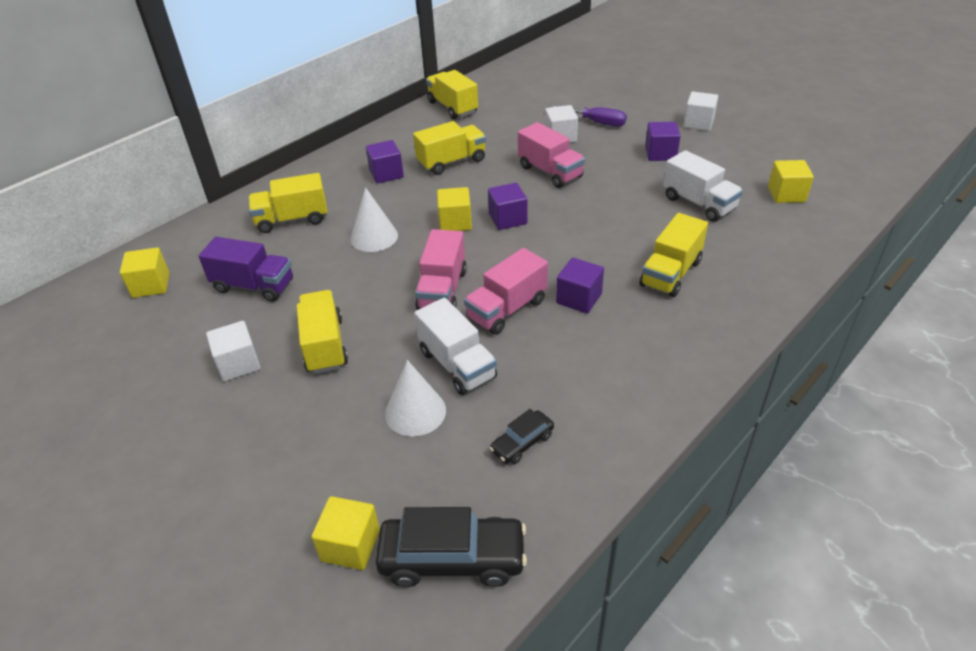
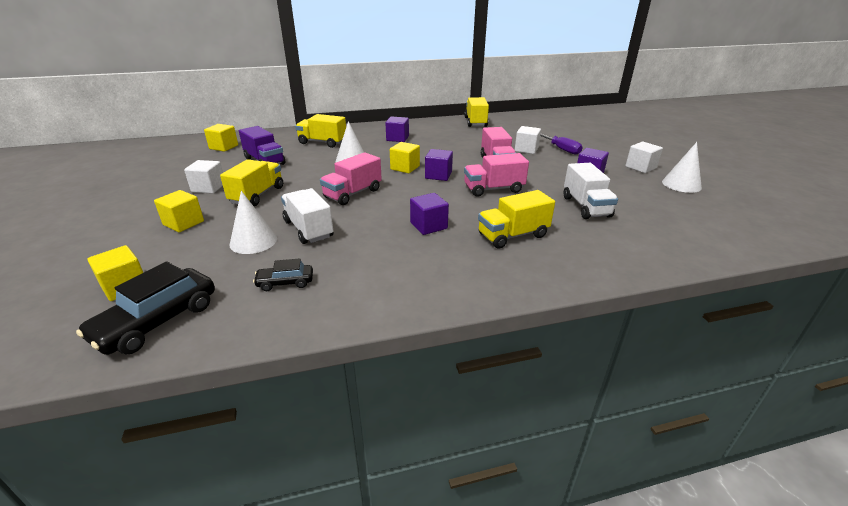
camera: 30 degrees right, 10 degrees down
black car [376,507,527,587] -> black car turned 90 degrees clockwise [76,261,215,355]
yellow truck [413,121,486,175] -> none
white truck [414,298,497,395] -> white truck turned 150 degrees clockwise [281,188,333,244]
pink truck [464,248,548,335] -> pink truck moved to [464,153,529,197]
yellow cube [768,160,814,203] -> yellow cube moved to [154,190,204,232]
none -> white cone [662,142,702,193]

